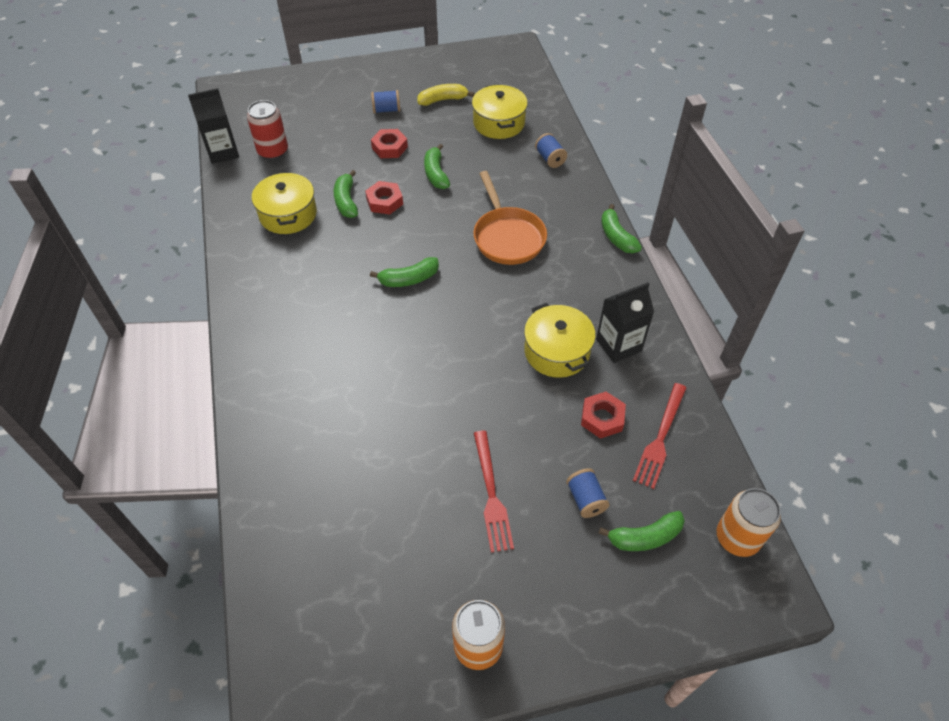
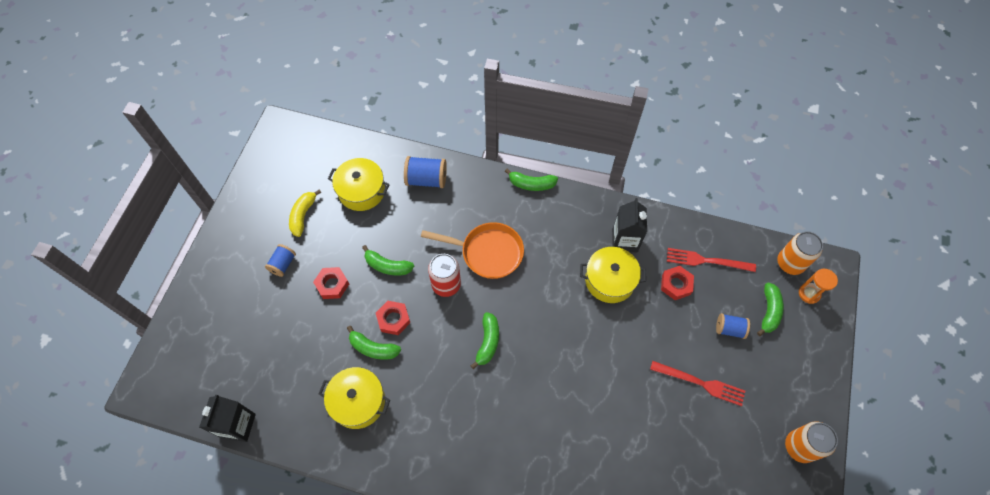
camera: 60 degrees left, 10 degrees up
red can [247,100,288,160] -> red can moved to [428,254,461,297]
blue spool [535,133,567,168] -> blue spool [404,156,447,188], size x1.55
red fork [633,383,687,489] -> red fork turned 135 degrees clockwise [667,248,756,272]
none -> orange hourglass [799,269,838,304]

